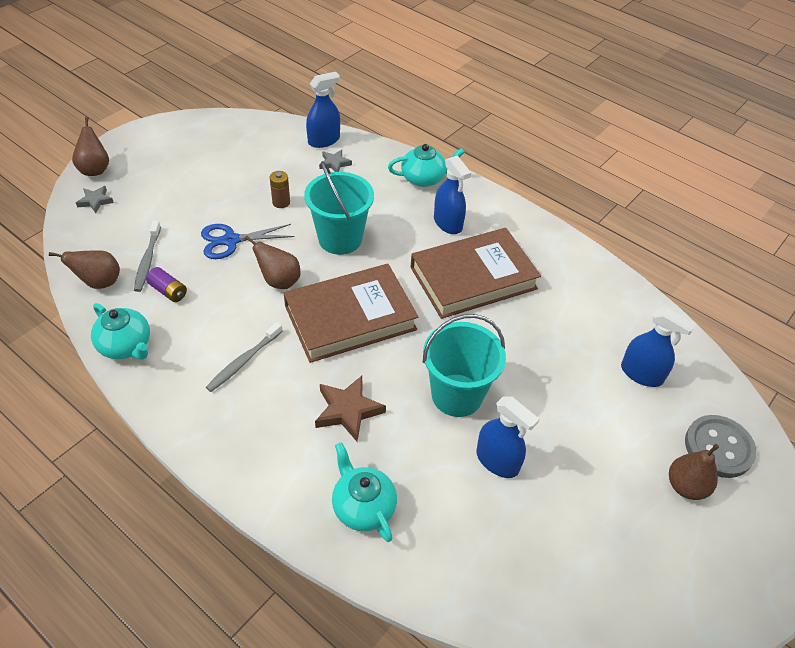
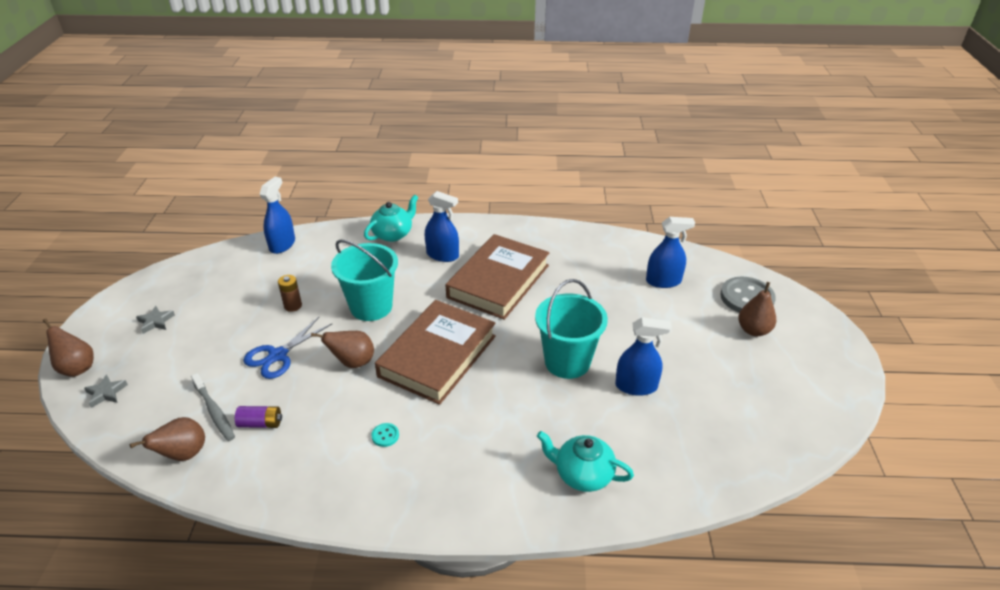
camera: 35 degrees left, 10 degrees down
turquoise teapot [91,303,150,360] -> none
grey toothbrush [206,322,283,392] -> turquoise button [371,423,399,447]
brown star [315,376,386,442] -> none
grey star [319,150,352,172] -> grey star moved to [136,306,175,334]

